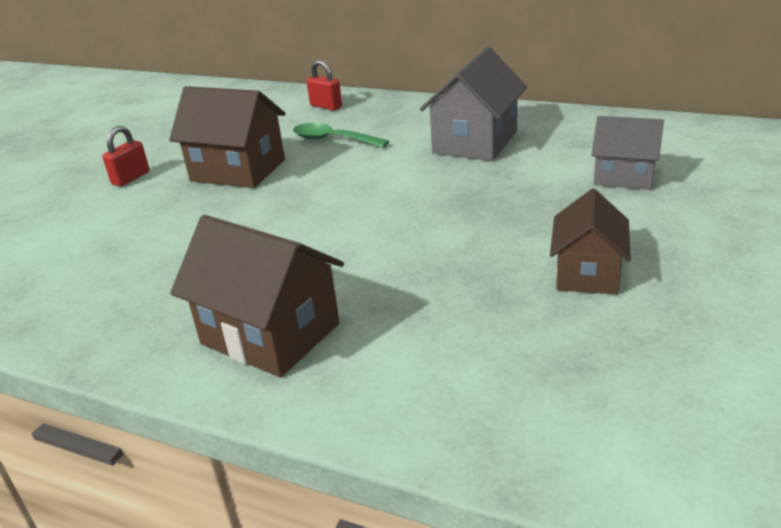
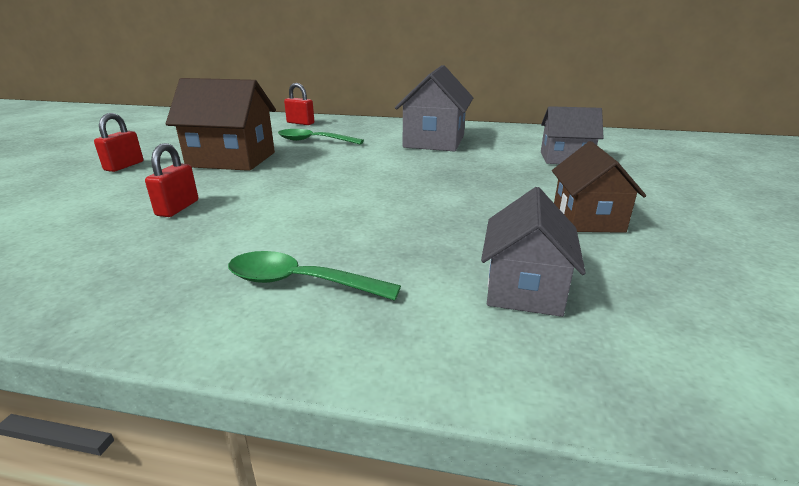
camera: 15 degrees left, 5 degrees down
brown house [170,215,344,378] -> green spoon [228,251,401,301]
none -> red padlock [145,143,198,217]
none -> grey house [481,187,586,317]

